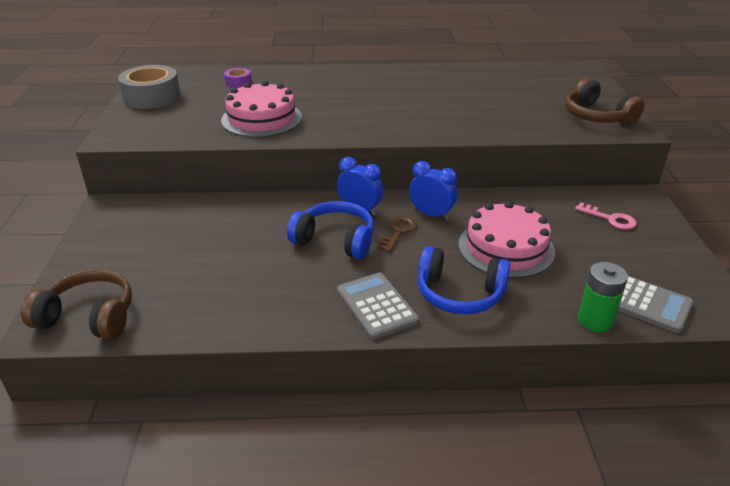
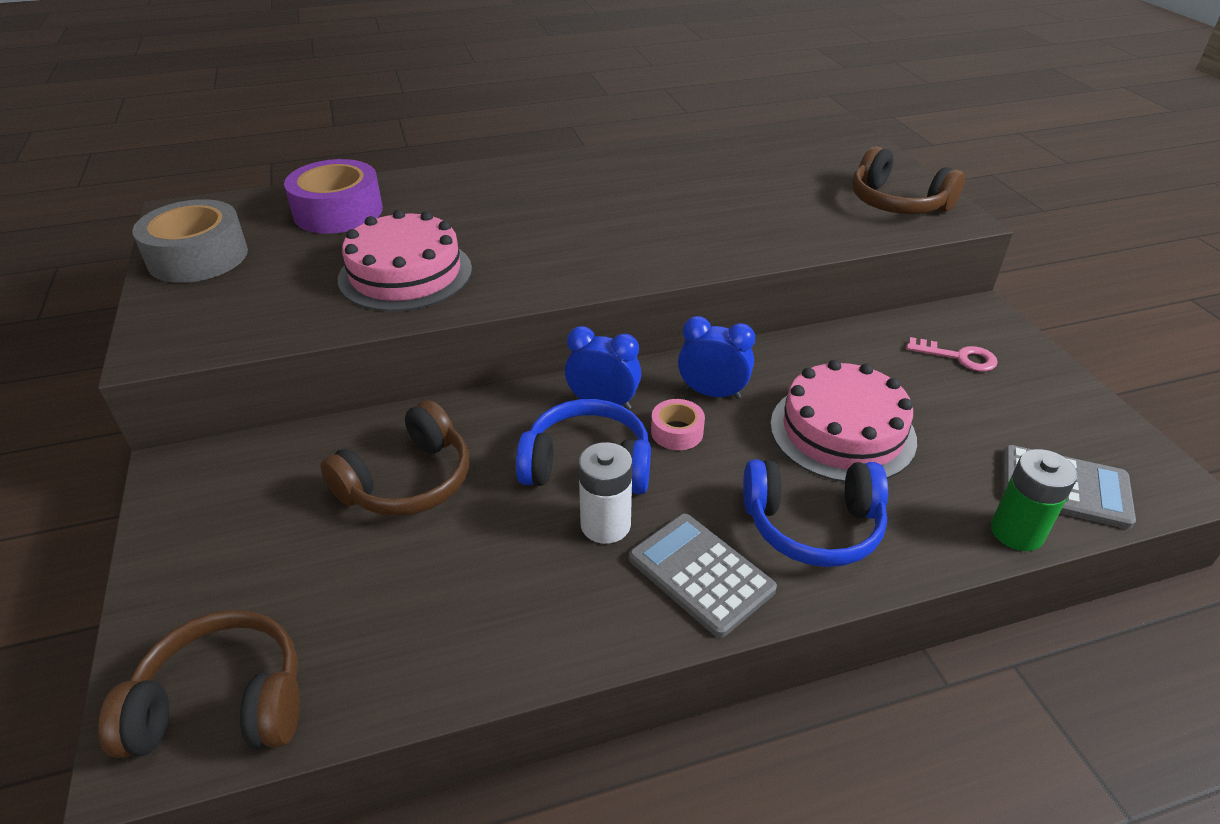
camera: 15 degrees left, 5 degrees up
purple tape [224,68,252,88] -> purple tape [284,159,383,234], size x2.02
brown key [378,216,417,252] -> pink tape [651,399,705,450]
none -> brown headphones [320,400,469,516]
none -> white battery [579,442,632,544]

